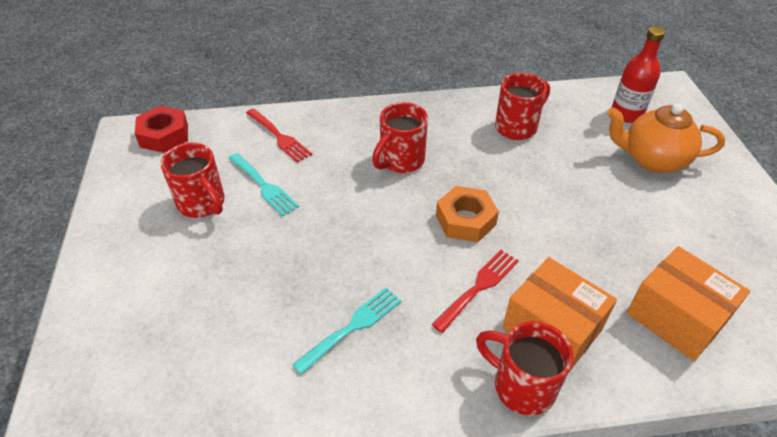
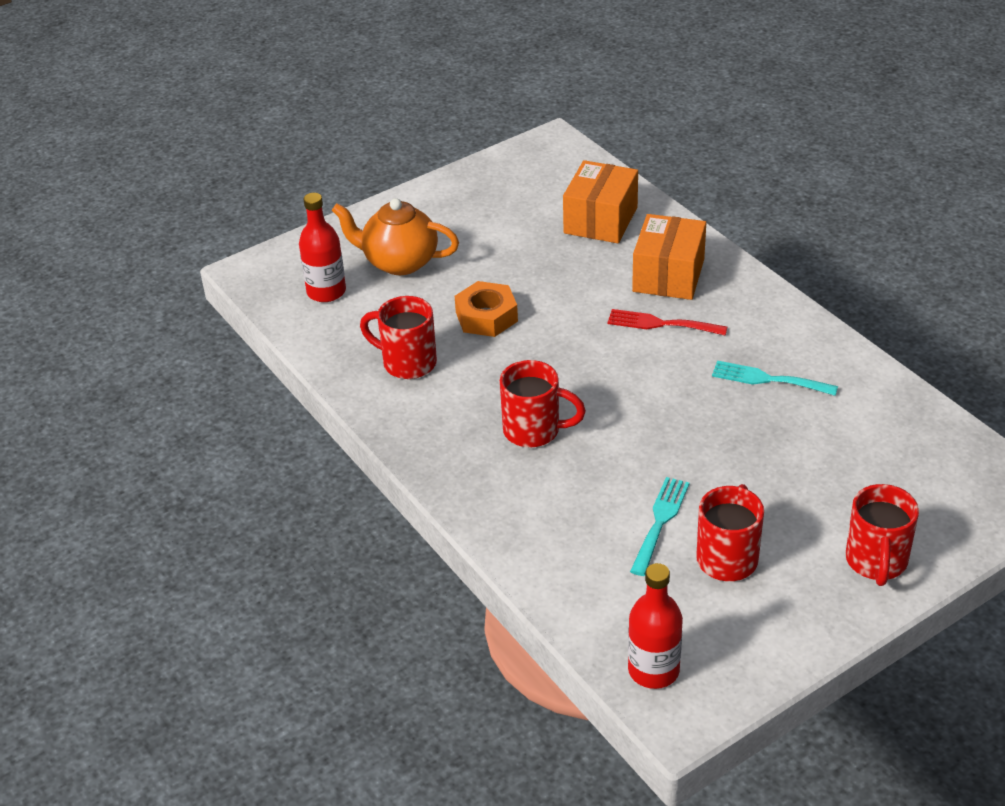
camera: 115 degrees left, 5 degrees down
red nut [134,106,188,153] -> red bottle [628,563,683,689]
red fork [246,108,312,163] -> none
orange nut [436,186,499,242] -> orange nut moved to [455,281,518,337]
red mug [476,321,574,416] -> red mug moved to [845,484,919,586]
orange teapot [607,103,725,173] -> orange teapot turned 120 degrees clockwise [332,198,459,275]

